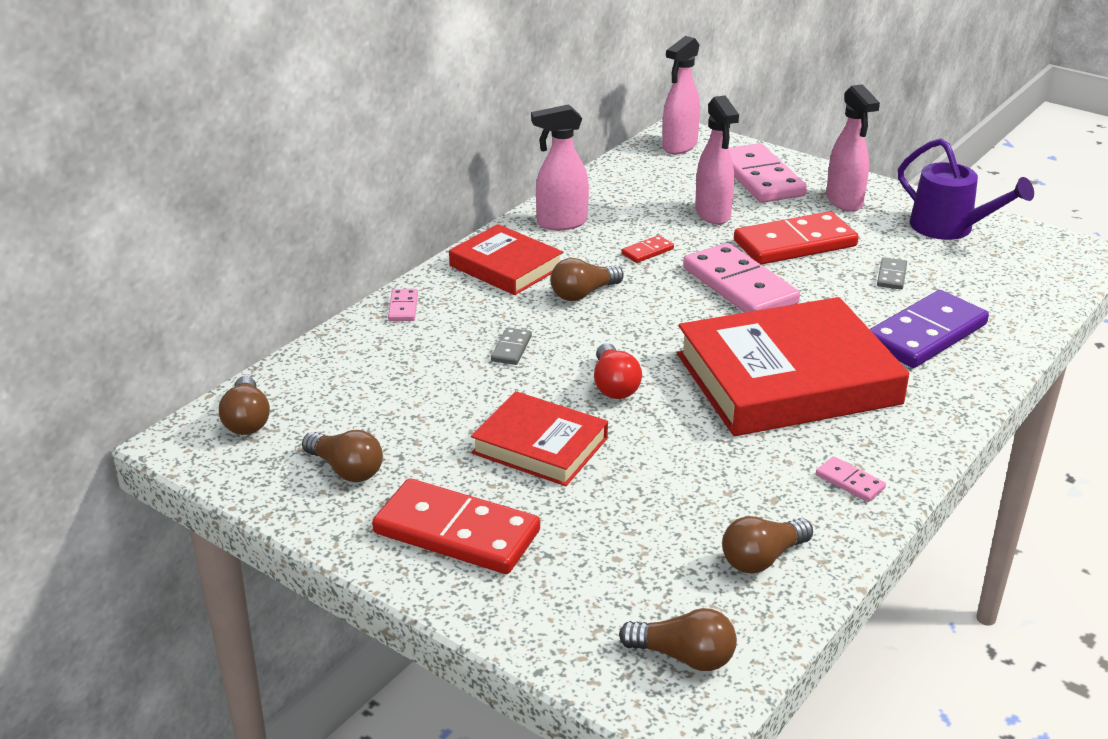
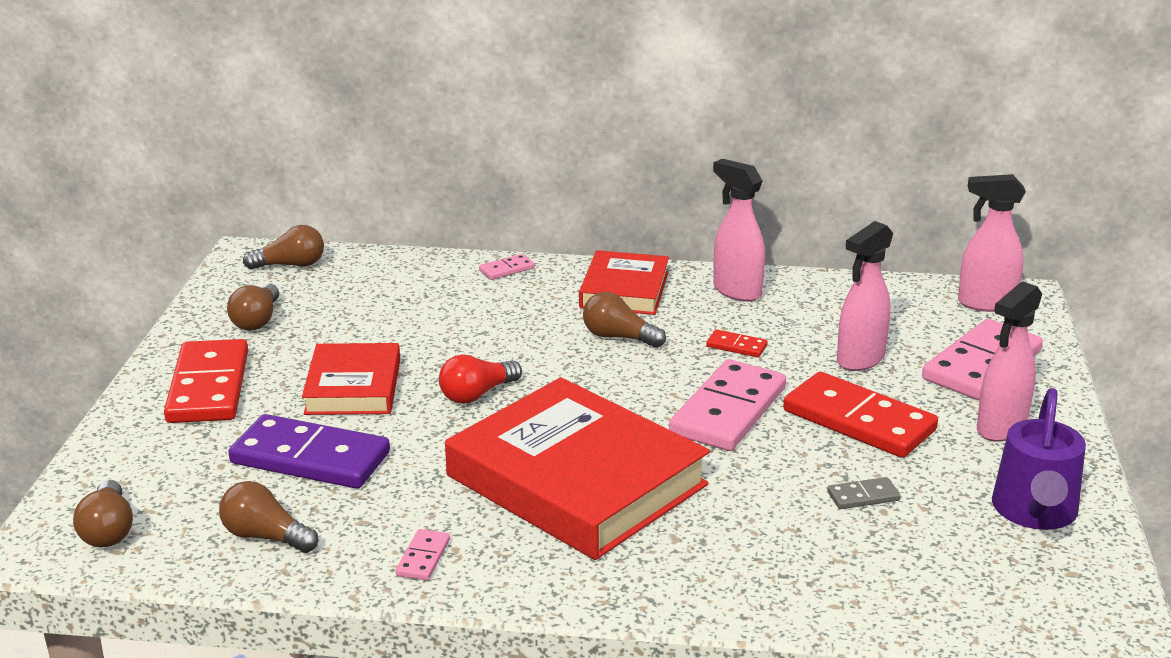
camera: 60 degrees right, 5 degrees down
brown light bulb [219,376,270,435] -> brown light bulb turned 150 degrees counterclockwise [243,225,324,270]
grey domino [491,328,532,365] -> none
purple domino [870,290,989,368] -> purple domino moved to [228,414,390,489]

